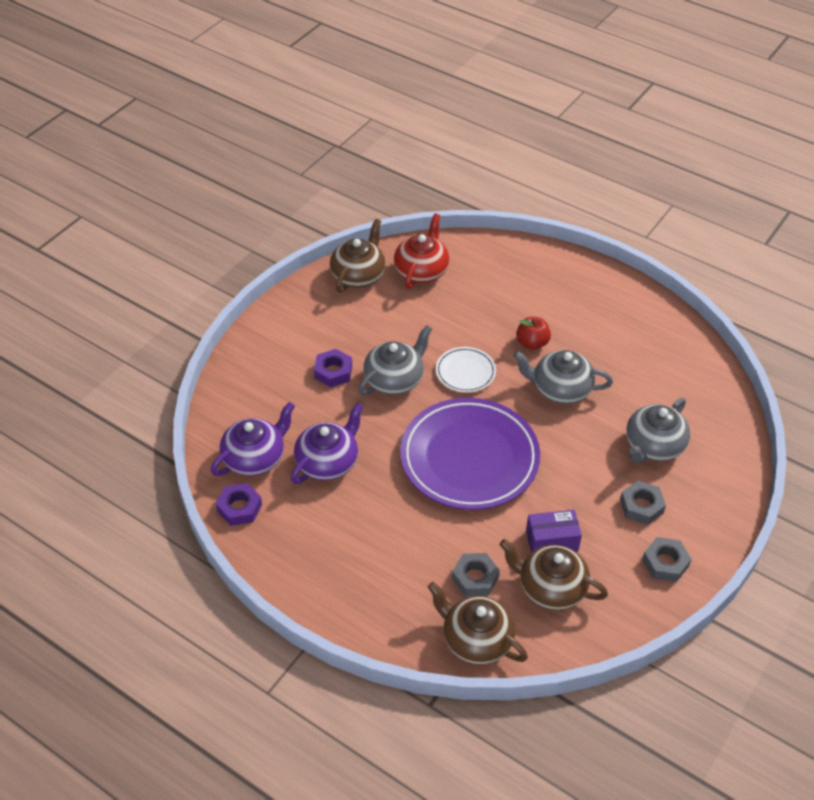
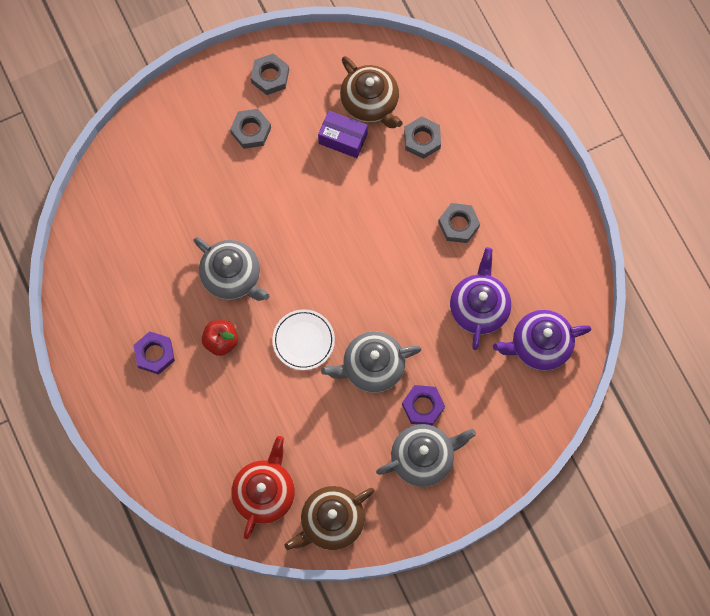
camera: 150 degrees left, 25 degrees up
purple nut [216,483,262,526] -> purple nut moved to [133,331,175,375]
purple teapot [291,402,363,484] -> purple teapot turned 120 degrees clockwise [450,247,511,350]
red teapot [394,214,449,289] -> red teapot turned 150 degrees clockwise [231,436,295,539]
purple plate [400,398,540,510] -> none
brown teapot [428,582,528,665] -> none
grey teapot [626,398,690,463] -> grey teapot moved to [376,424,476,487]
none -> grey nut [438,203,480,243]

